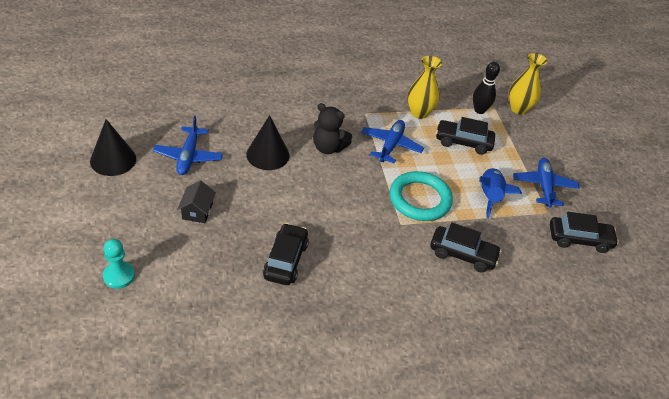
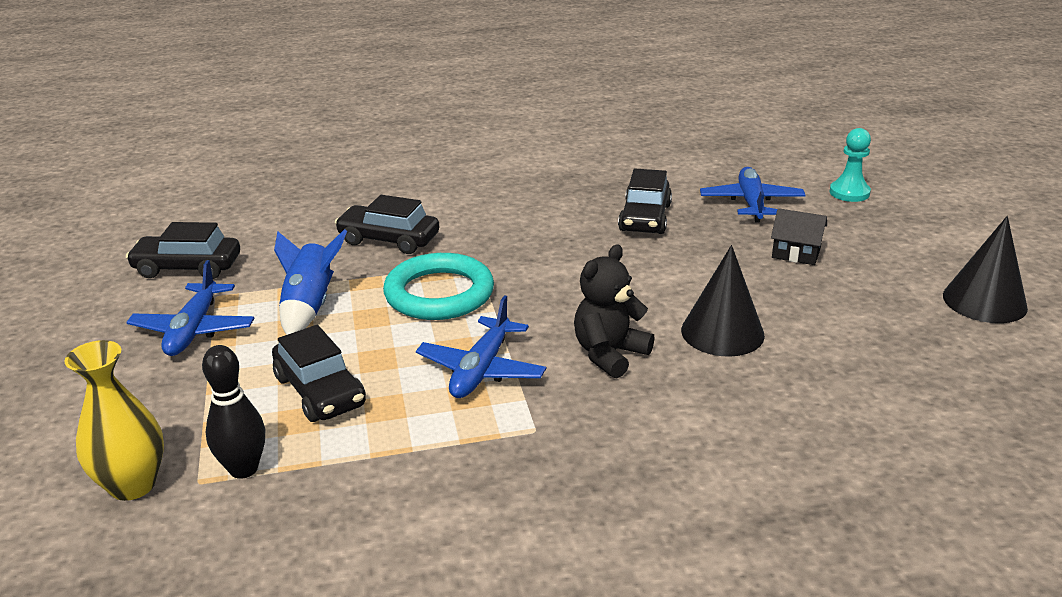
camera: 175 degrees left, 15 degrees down
blue plane [153,116,223,175] -> blue plane moved to [700,167,806,222]
black house [178,180,216,223] -> black house turned 75 degrees counterclockwise [771,208,827,265]
black teddy bear [313,103,352,154] -> black teddy bear turned 75 degrees counterclockwise [574,244,655,379]
yellow vase [407,56,442,119] -> none
black car [436,117,495,155] -> black car turned 45 degrees clockwise [272,325,366,422]

